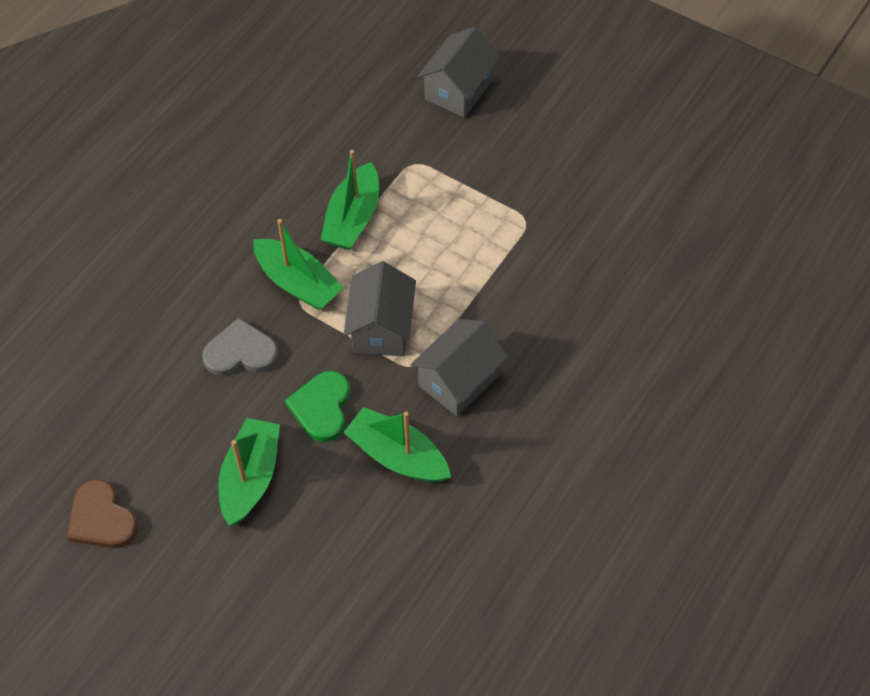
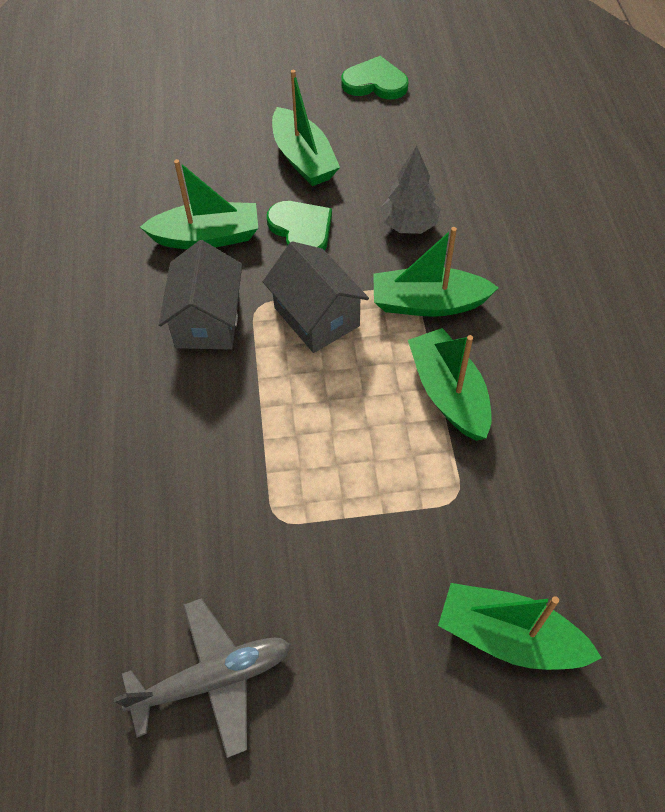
camera: 140 degrees right, 0 degrees up
brown heart [67,479,138,548] -> green heart [341,56,408,100]
grey heart [202,318,278,376] -> grey tree [380,146,441,234]
grey house [417,27,500,117] -> green boat [438,583,602,670]
none -> grey plane [114,599,291,758]

